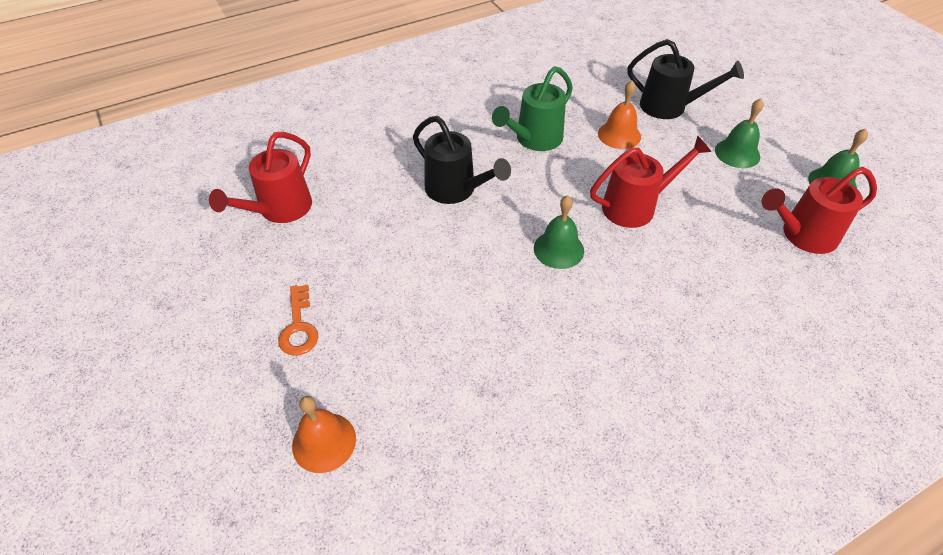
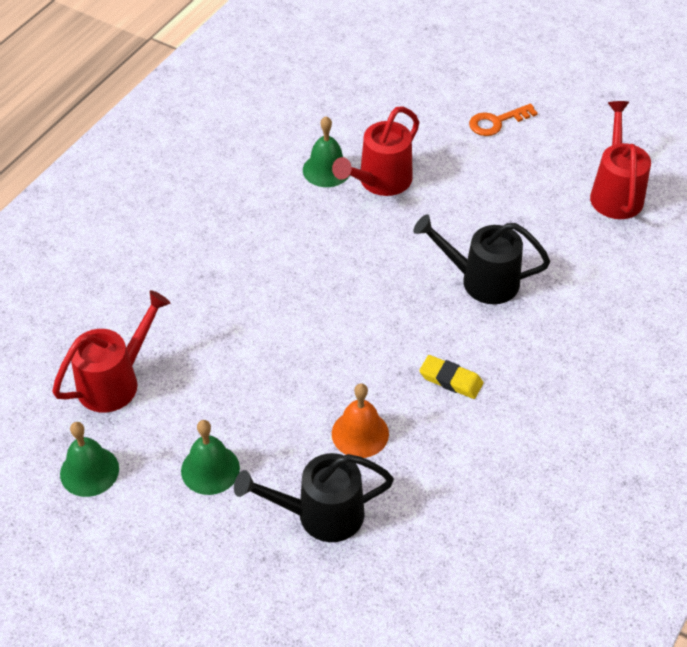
camera: 150 degrees right, 0 degrees up
orange key [278,285,318,356] -> orange key turned 75 degrees counterclockwise [469,104,538,136]
orange bell [292,396,356,473] -> none
green watering can [492,66,573,151] -> yellow eraser [419,355,483,399]
green bell [534,195,584,269] -> green bell moved to [303,116,350,187]
red watering can [590,136,711,228] -> red watering can moved to [332,106,419,196]

